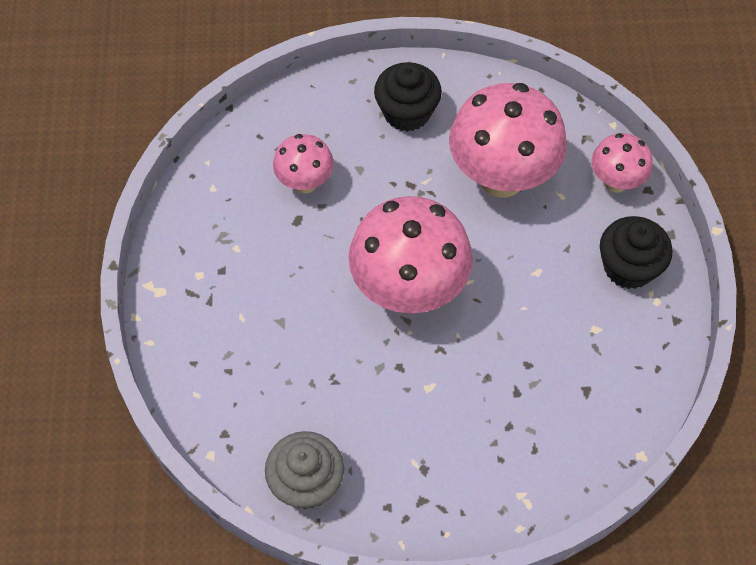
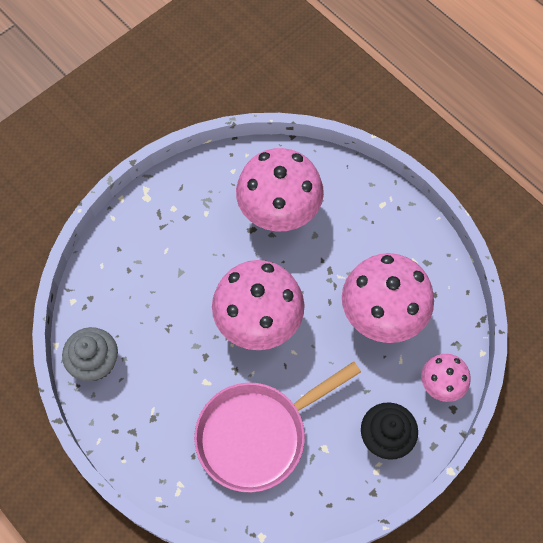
camera: 50 degrees right, 5 degrees up
pink mushroom [273,134,334,193] -> pink mushroom [236,148,324,232], size x1.89
black cupcake [374,62,442,132] -> none
none -> pink pan [194,361,361,493]

